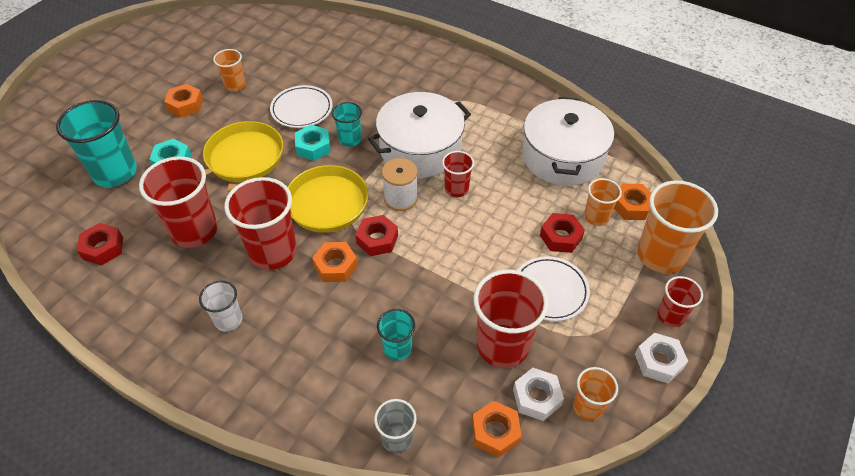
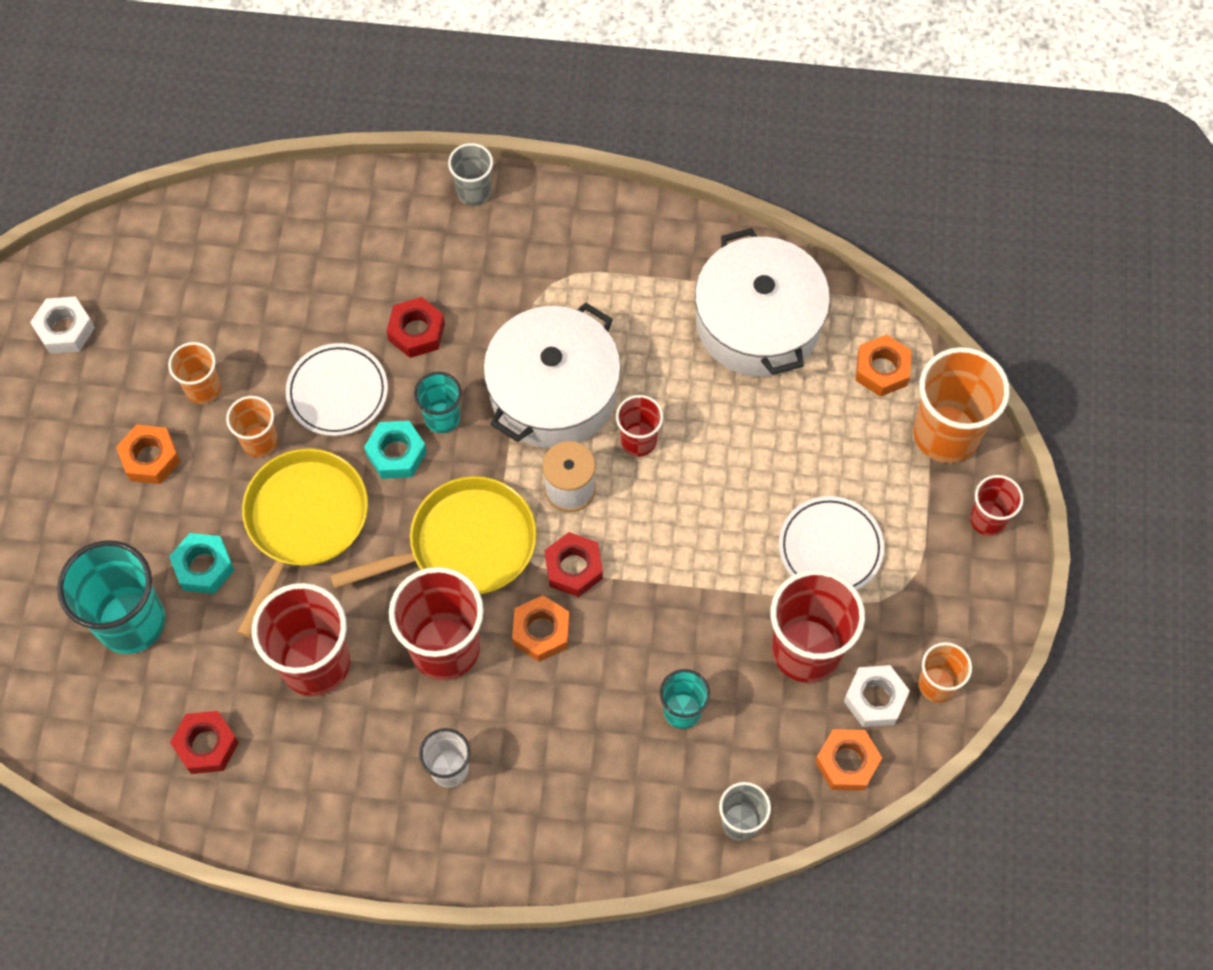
camera: 25 degrees left, 15 degrees up
red nut [540,213,585,253] -> red nut moved to [386,297,445,358]
orange cup [584,178,622,226] -> orange cup moved to [226,396,278,457]
white nut [635,333,688,383] -> white nut moved to [30,296,95,354]
none -> grey cup [448,143,493,206]

